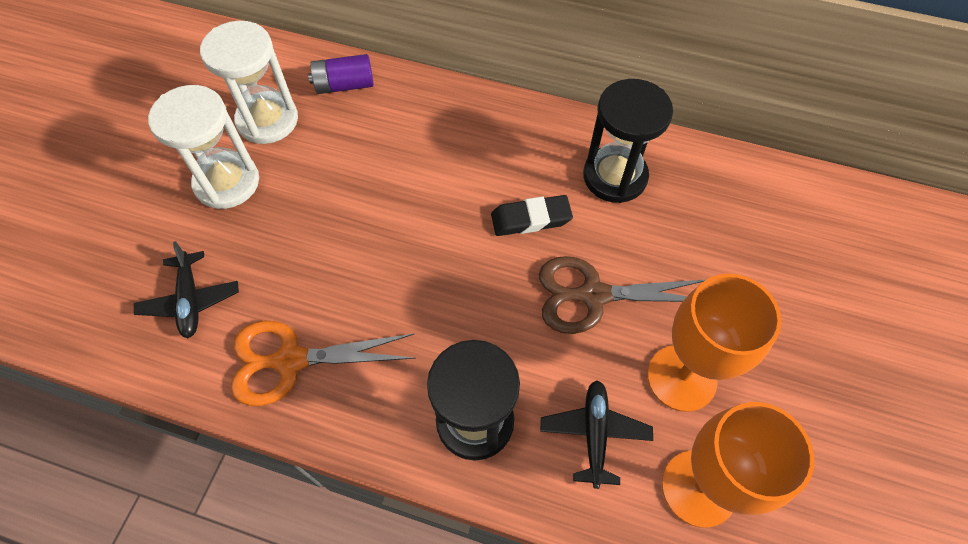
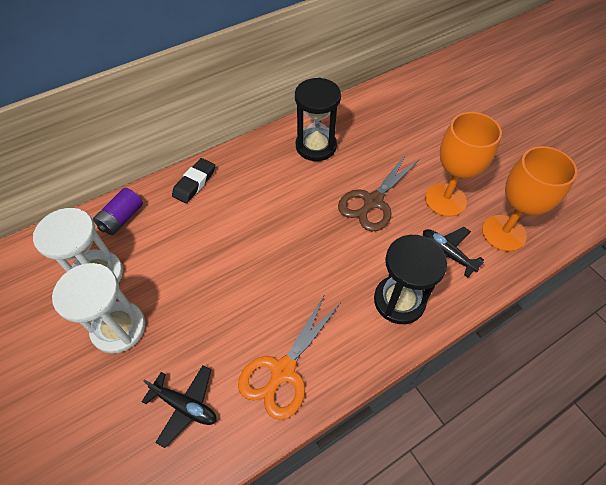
camera: 50 degrees left, 5 degrees down
black eraser [491,195,573,236] -> black eraser moved to [172,158,215,203]

